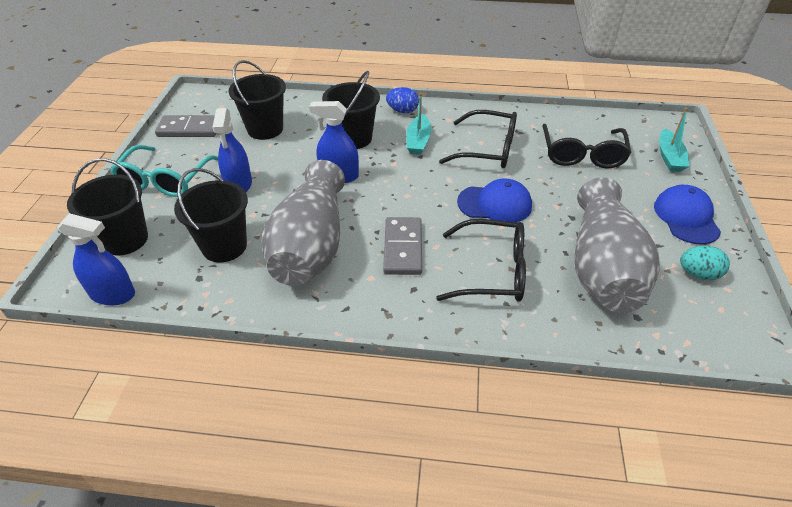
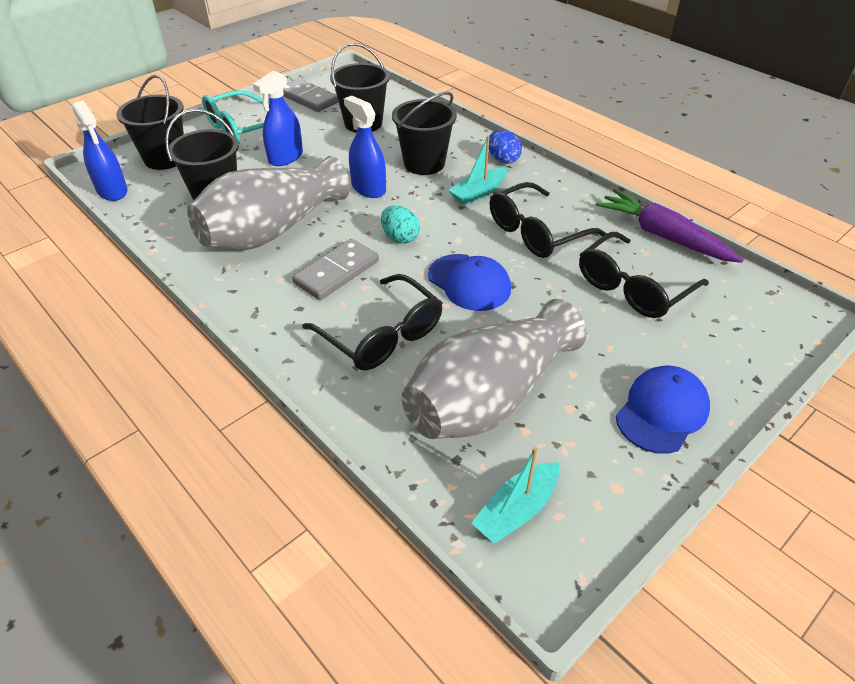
camera: 40 degrees right, 0 degrees up
black glasses [439,110,517,168] -> black glasses turned 90 degrees clockwise [490,182,607,258]
turquoise boat [659,108,690,172] -> turquoise boat moved to [471,447,559,544]
turquoise egg [680,246,730,280] -> turquoise egg moved to [381,206,420,244]
none -> purple carrot [596,189,744,263]

